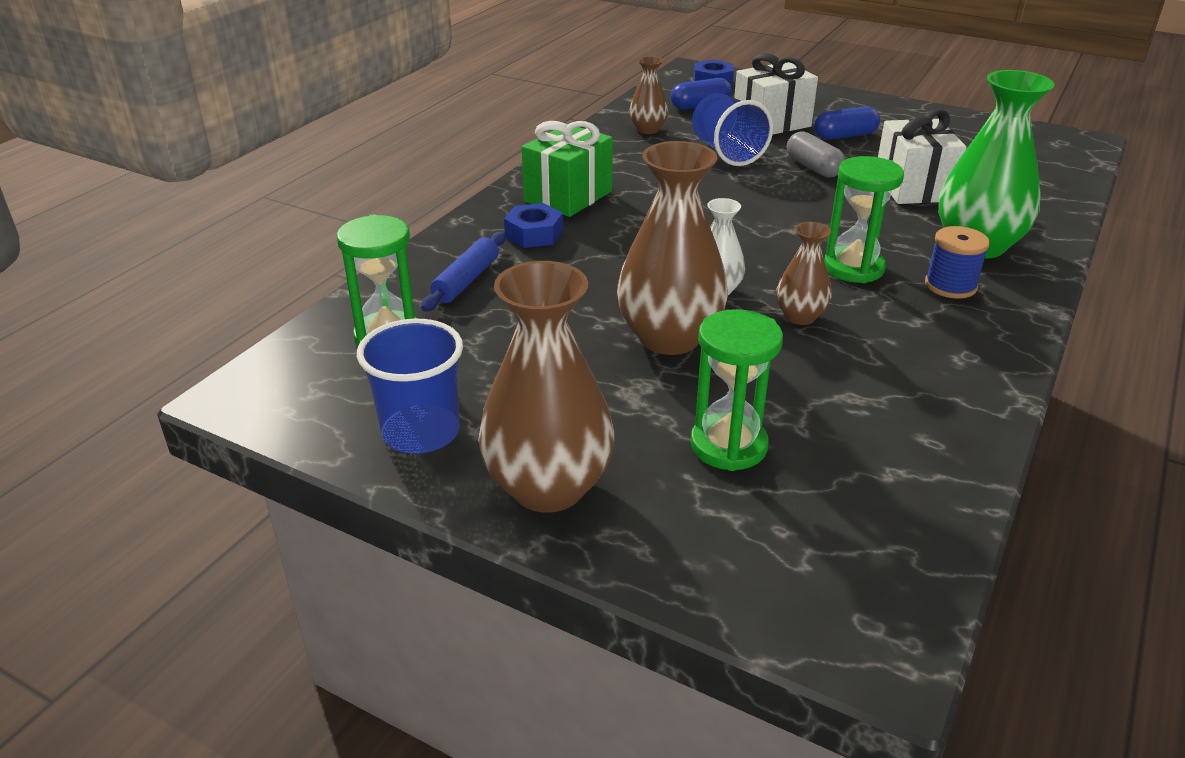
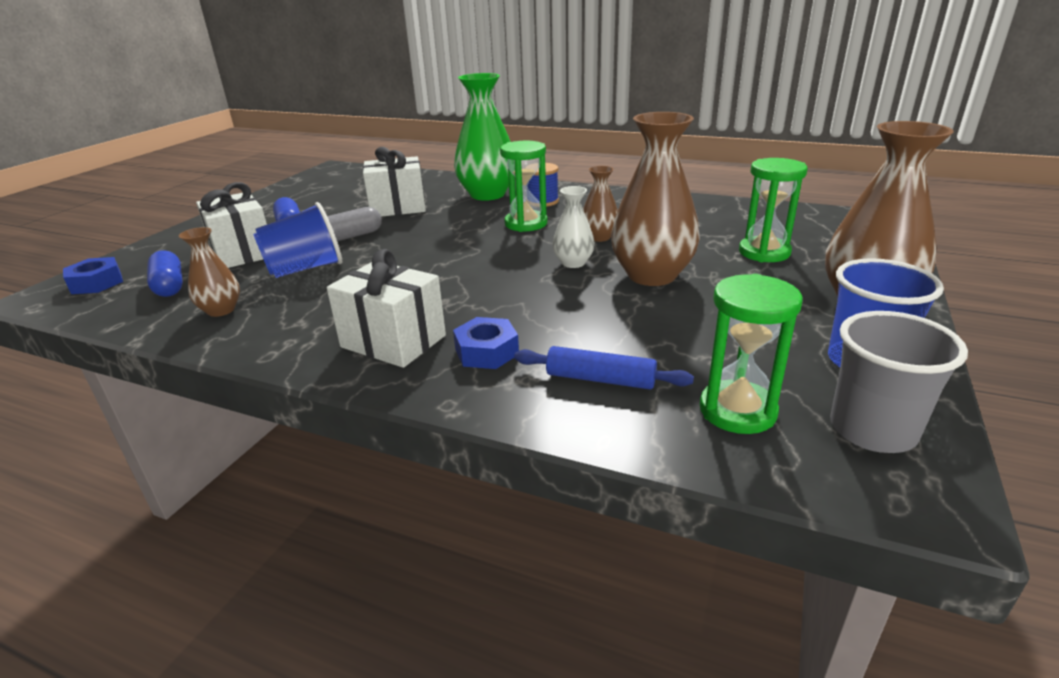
camera: 95 degrees left, 5 degrees down
green gift [522,121,613,217] -> white gift [327,249,446,368]
none -> grey cup [830,311,968,453]

